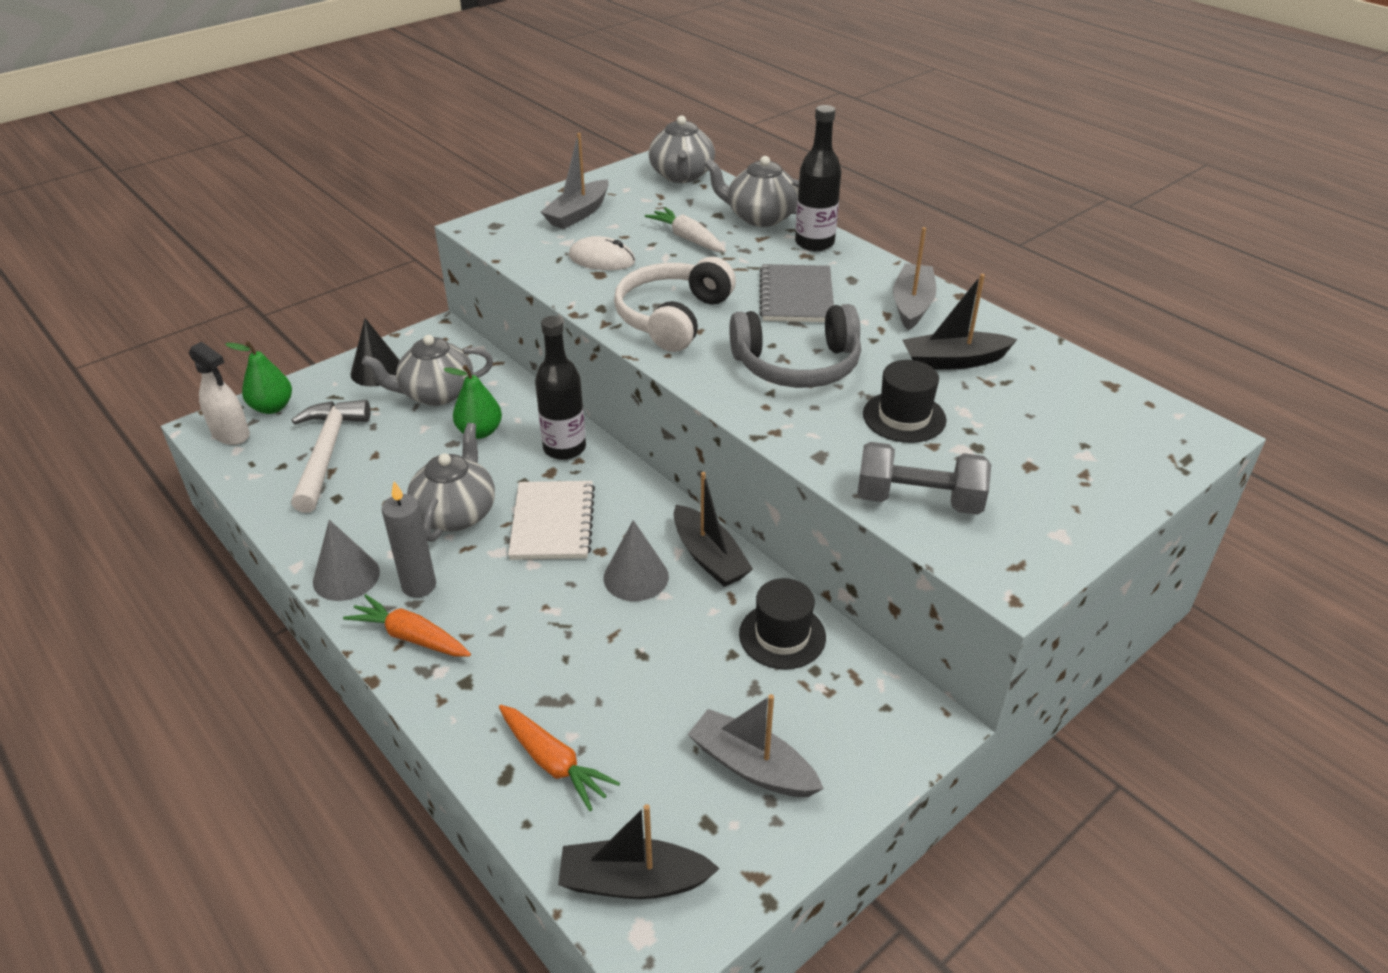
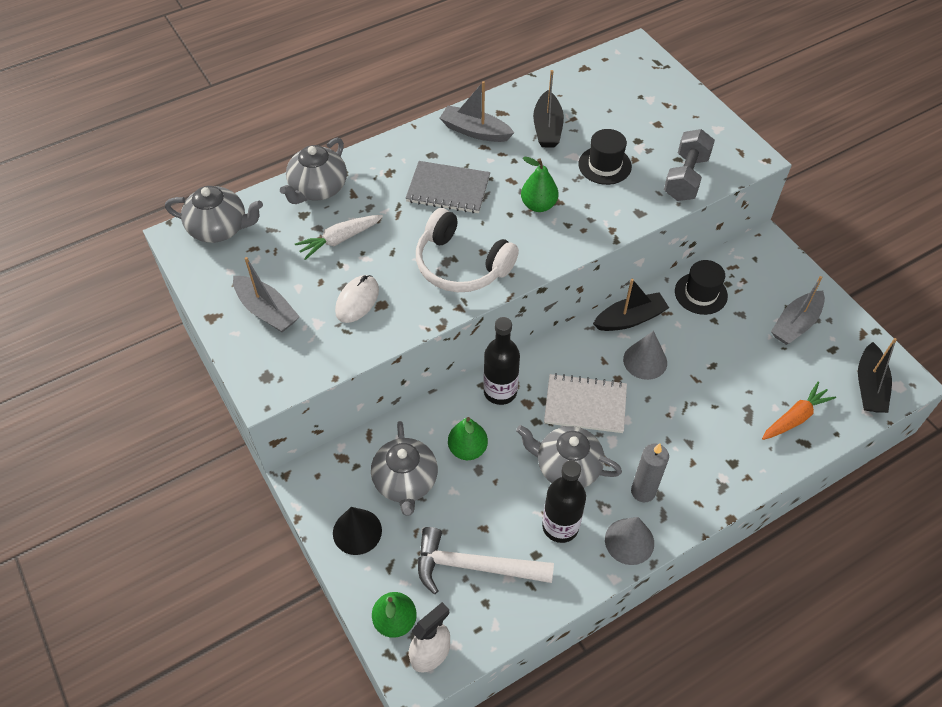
camera: 80 degrees left, 15 degrees up
orange carrot [343,594,471,656] -> none
grey headphones [729,304,861,388] -> green pear [521,157,559,212]
black bottle [795,105,841,251] -> black bottle moved to [542,460,586,543]

